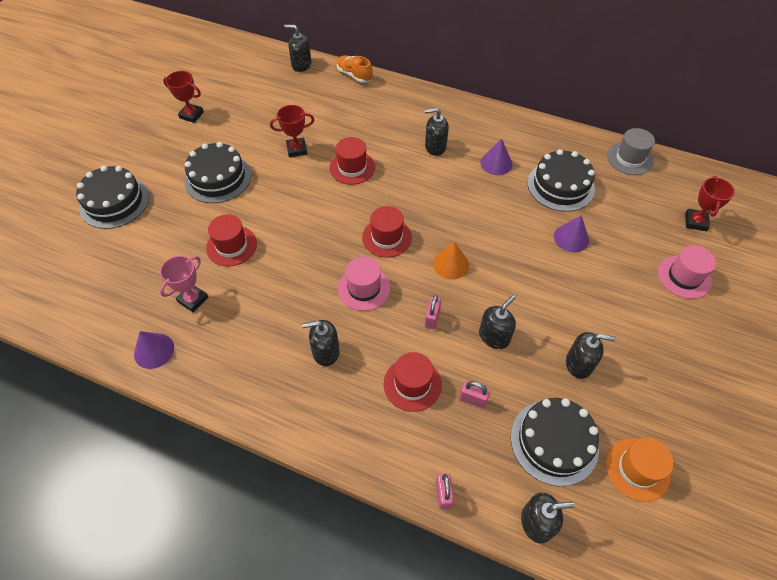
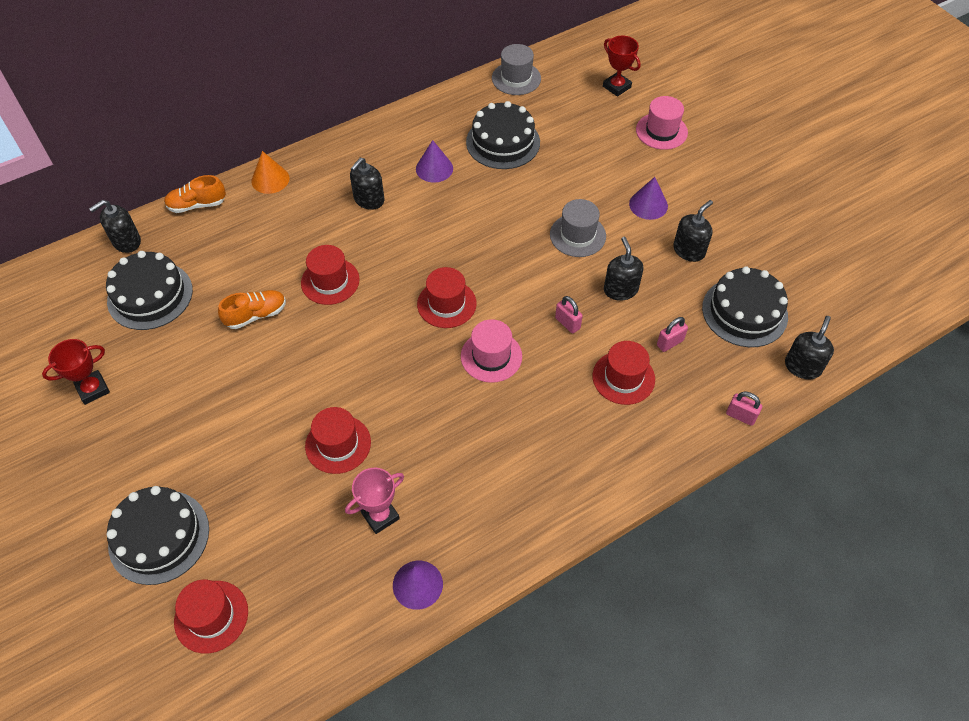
camera: 55 degrees left, 0 degrees up
pink trophy [160,256,208,312] -> pink trophy turned 75 degrees clockwise [345,468,404,534]
black cake [184,142,251,203] -> black cake moved to [106,251,193,330]
red trophy [270,105,314,157] -> orange shoe [218,290,286,329]
black soap dispenser [302,320,340,366] -> none
orange cone [433,242,469,280] -> orange cone moved to [251,151,289,194]
purple cone [554,215,589,253] -> purple cone moved to [629,177,668,220]
orange hat [606,438,674,502] -> none
none -> red hat [174,580,248,653]
none -> grey hat [550,199,606,257]

